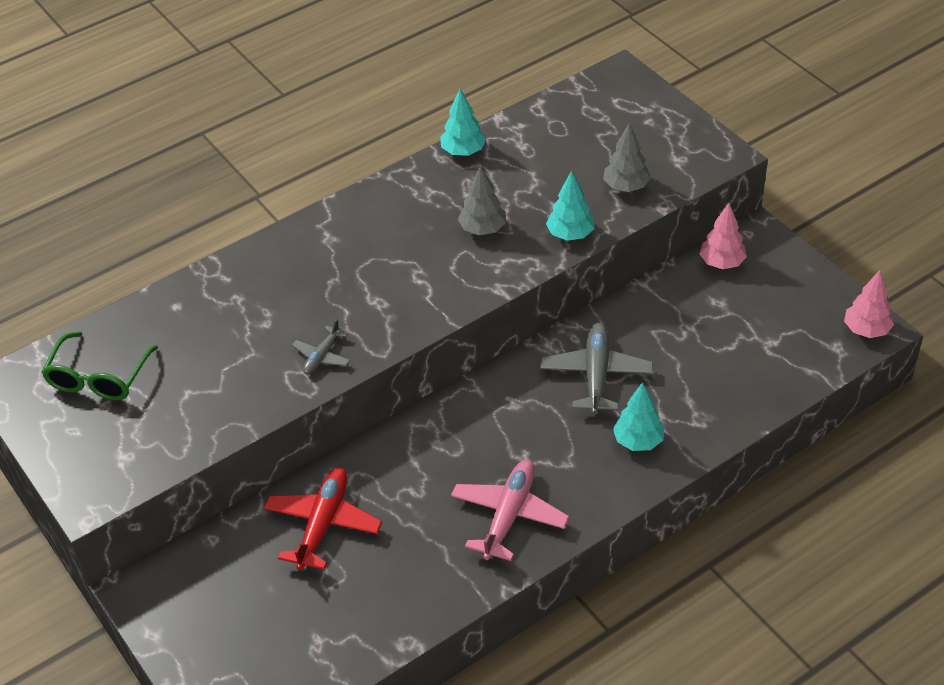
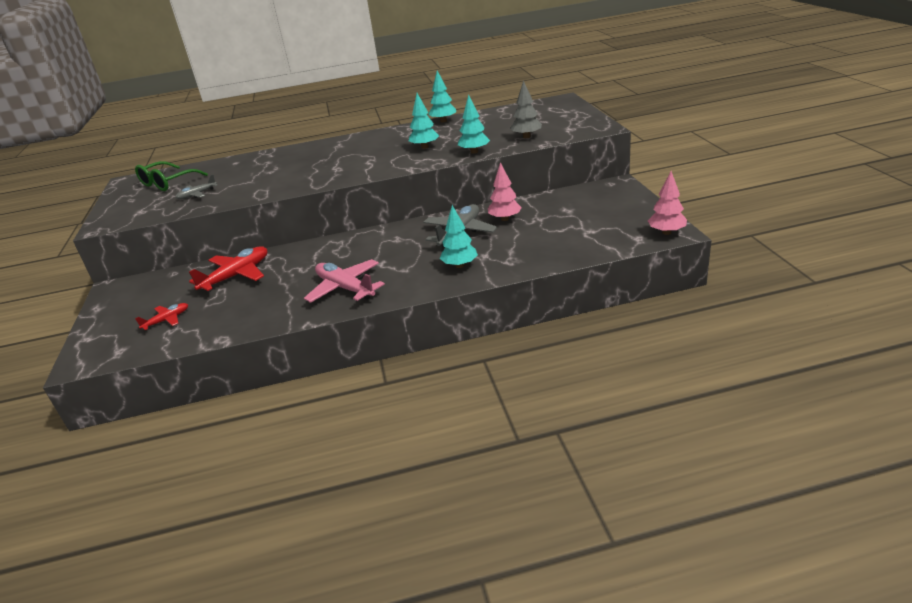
camera: 25 degrees right, 15 degrees down
grey plane [292,319,350,374] -> grey plane moved to [175,175,217,199]
pink plane [451,460,569,561] -> pink plane turned 90 degrees counterclockwise [304,259,385,303]
grey tree [458,166,506,235] -> turquoise tree [409,93,439,149]
pink tree [699,203,747,269] -> pink tree moved to [488,162,522,221]
none -> red plane [135,303,188,330]

